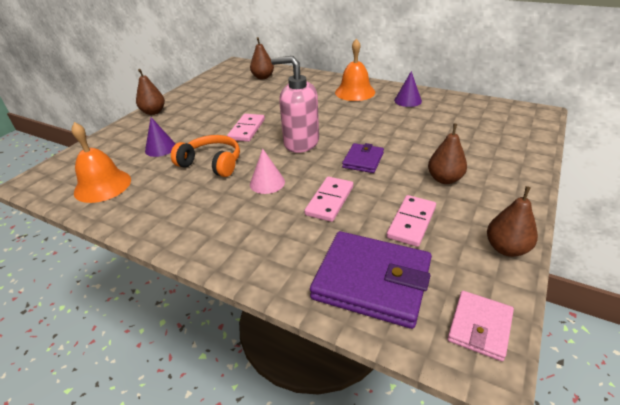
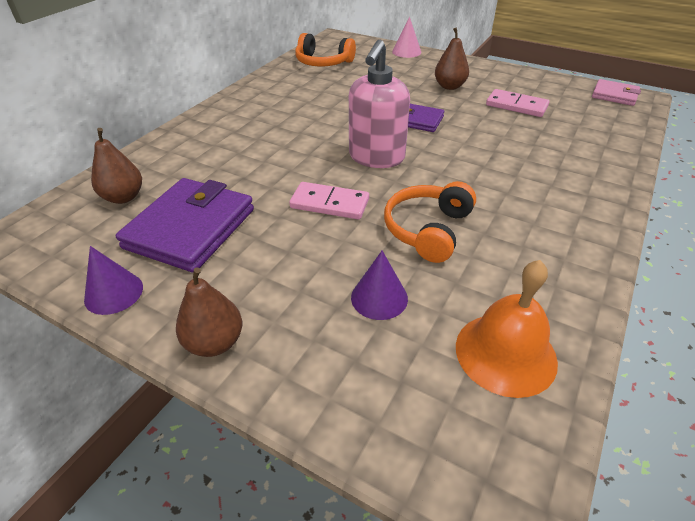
camera: 90 degrees left, 5 degrees up
pink cone [250,149,285,194] -> pink cone moved to [392,17,421,58]
pink domino [304,177,353,222] -> none
purple wallet [310,231,432,329] -> purple wallet moved to [116,178,254,272]
orange bell [335,39,375,101] -> none
purple cone [394,71,422,107] -> purple cone moved to [84,246,143,315]
brown pear [487,186,538,257] -> none
none -> orange headphones [295,33,356,67]

